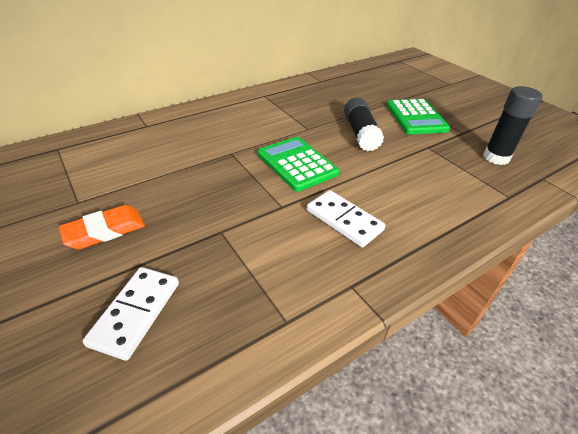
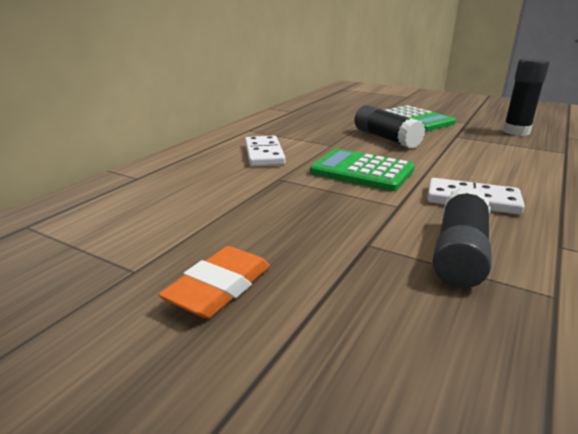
camera: 25 degrees left, 15 degrees down
white domino [83,267,179,361] -> white domino moved to [245,136,286,167]
none -> black glue stick [432,187,492,288]

